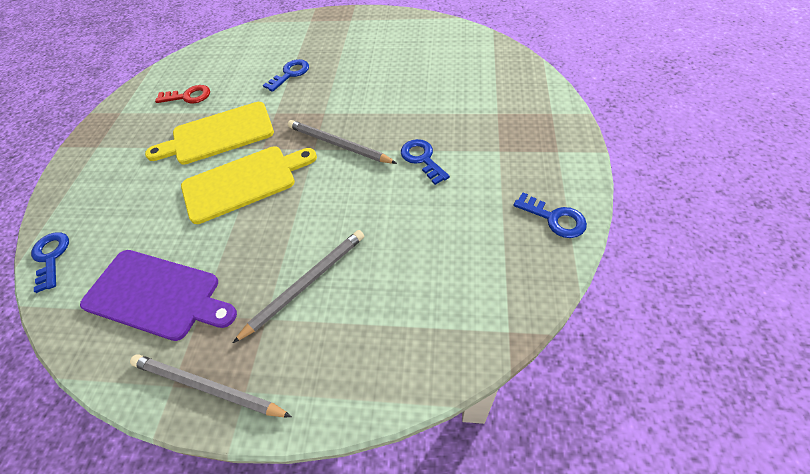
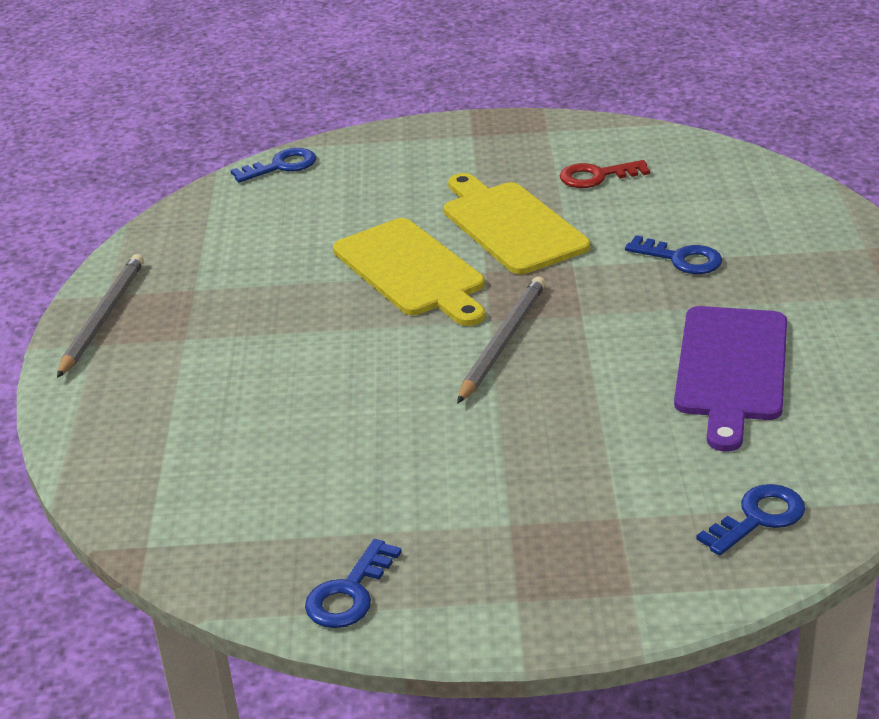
camera: 80 degrees right, 20 degrees down
purple cutting board [80,250,237,341] -> purple cutting board moved to [674,306,787,452]
red key [155,85,210,104] -> red key turned 90 degrees clockwise [560,160,650,188]
grey pencil [233,230,364,343] -> none
blue key [401,139,450,185] -> blue key moved to [696,484,805,556]

